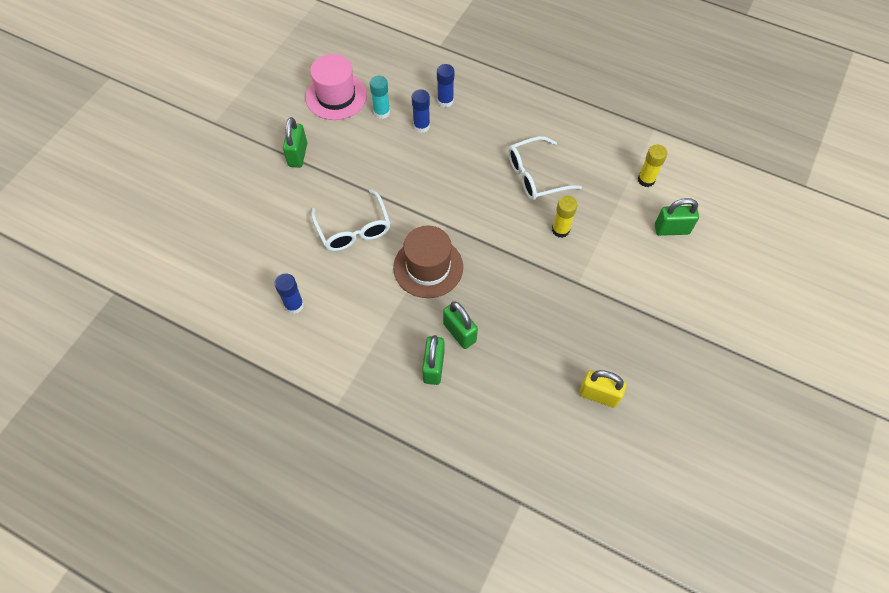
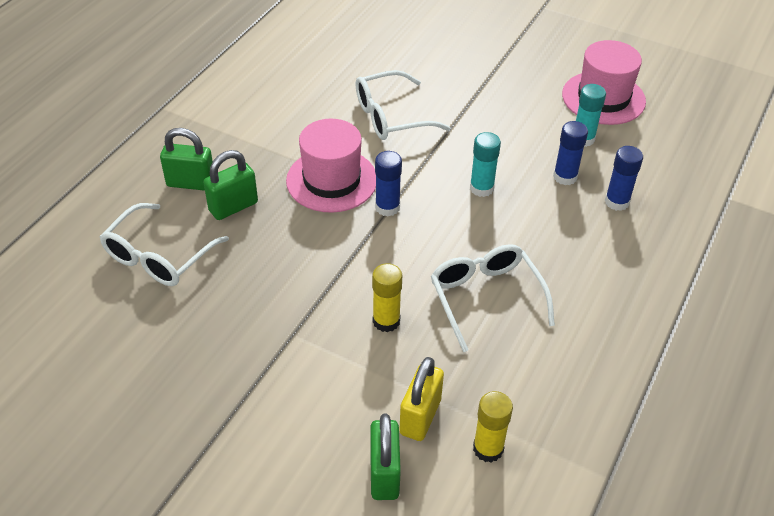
camera: 90 degrees right, 15 degrees down
blue glue stick [274,273,304,314] -> blue glue stick moved to [375,151,402,216]
green padlock [283,117,307,168] -> none
brown hat [393,225,463,298] -> pink hat [286,119,376,213]
yellow padlock [579,370,626,408] -> yellow padlock moved to [399,357,444,441]
none -> white glasses [100,203,229,286]
none -> turquoise glue stick [470,132,501,197]

